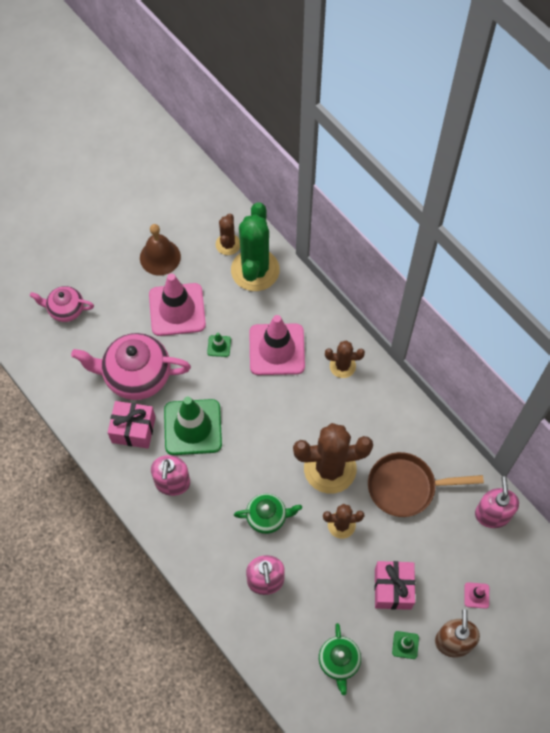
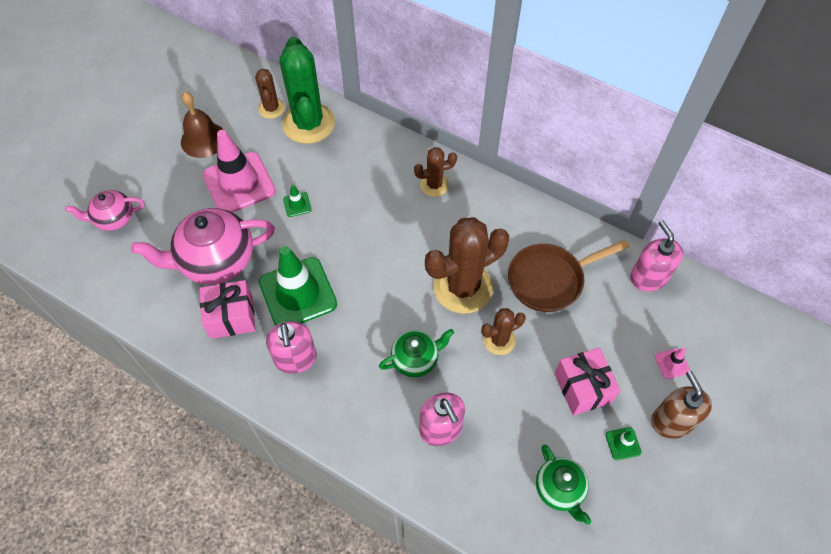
camera: 20 degrees left, 5 degrees down
pink traffic cone [249,315,305,375] -> none

